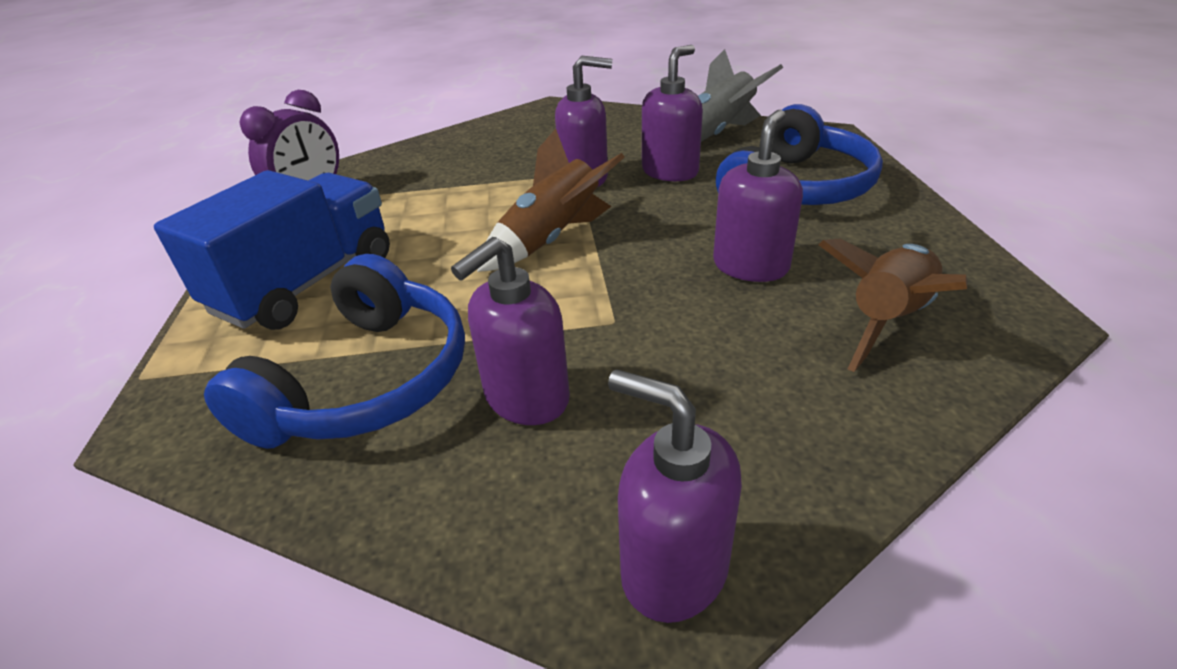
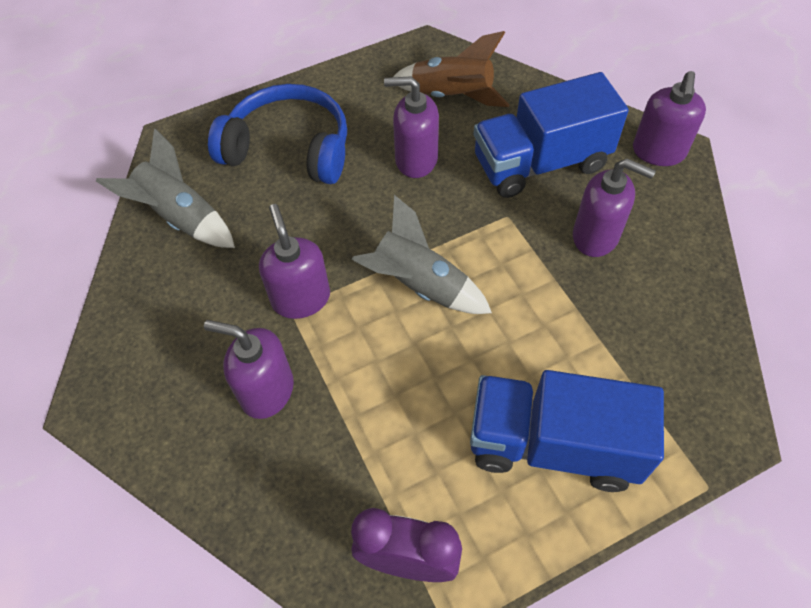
camera: 110 degrees left, 20 degrees up
blue headphones [204,254,465,449] -> none
brown rocket [477,129,625,272] -> grey rocket [352,195,492,314]
purple soap dispenser [642,45,703,181] -> purple soap dispenser moved to [204,320,294,419]
none -> blue truck [474,72,629,198]

